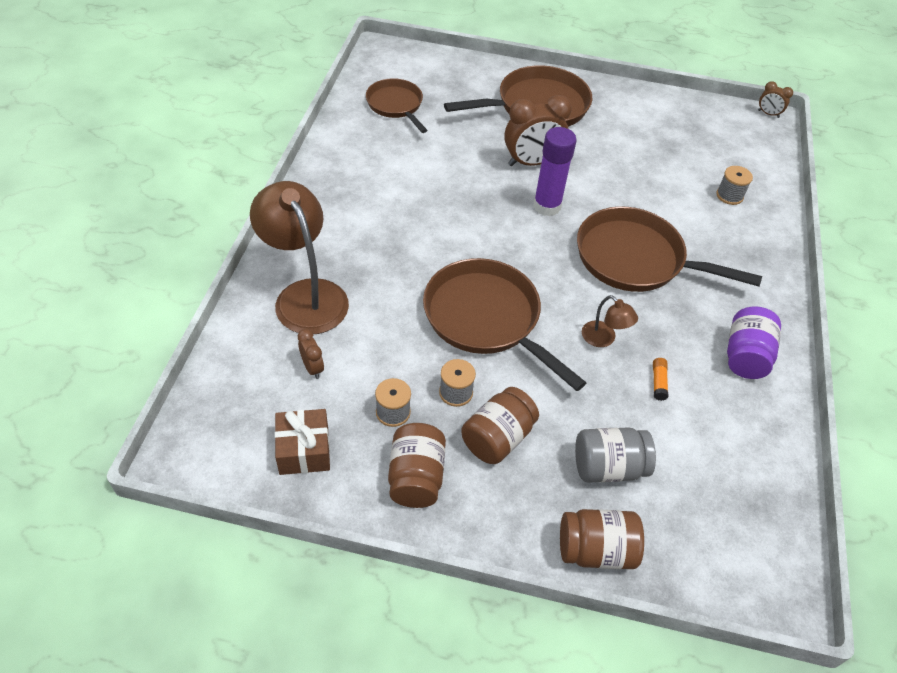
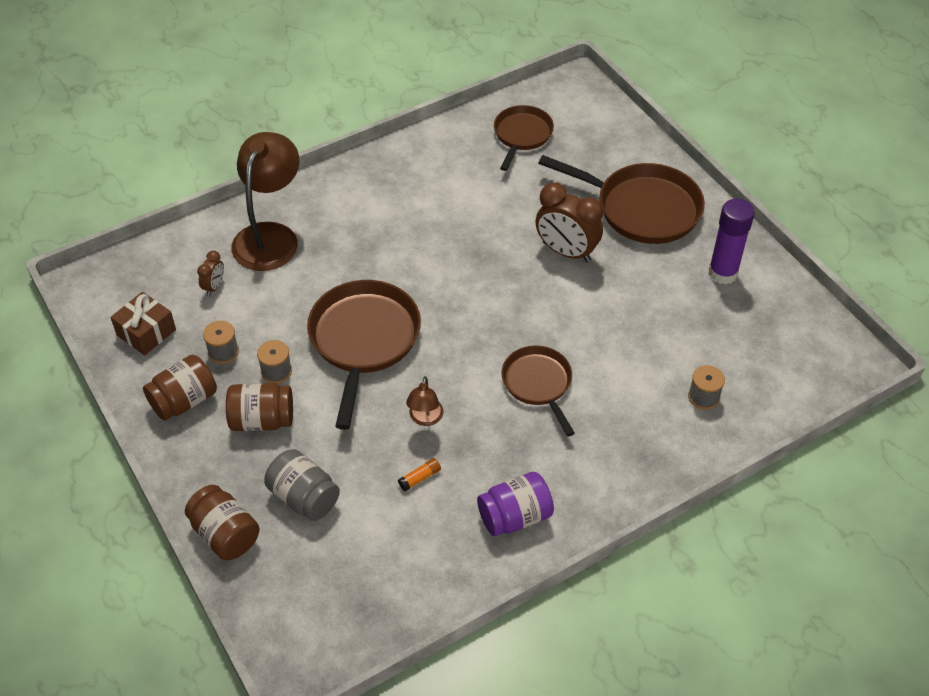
camera: 50 degrees right, 0 degrees up
purple glue stick [533,127,577,216] -> purple glue stick moved to [708,199,755,284]
brown pan [577,207,762,292] -> brown pan [502,345,575,437], size x0.61
brown clock [758,81,793,118] -> none

